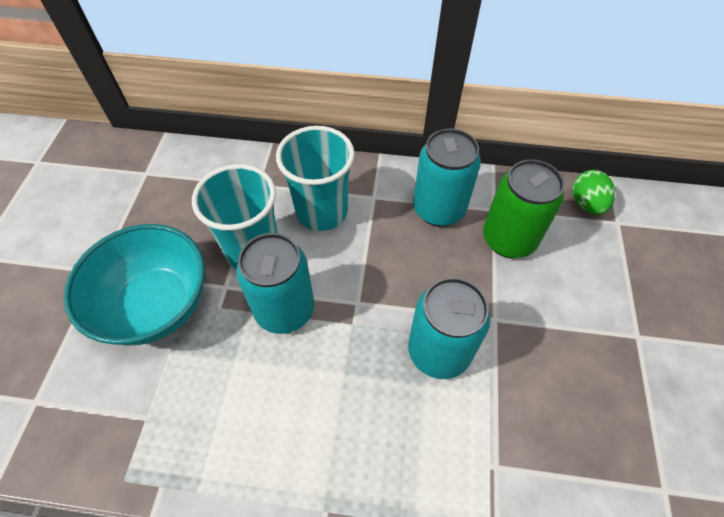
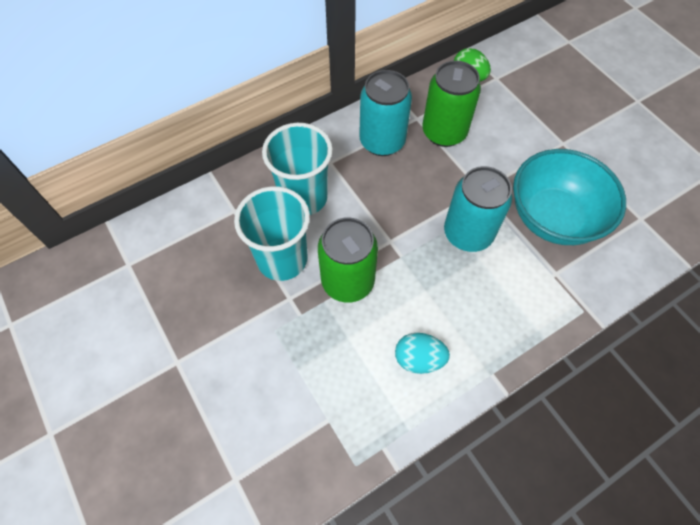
camera: 40 degrees left, 5 degrees up
turquoise bowl [64,224,205,346] -> turquoise bowl moved to [513,149,626,245]
turquoise can [236,233,314,334] -> green can [318,217,378,303]
none -> turquoise egg [395,333,450,374]

